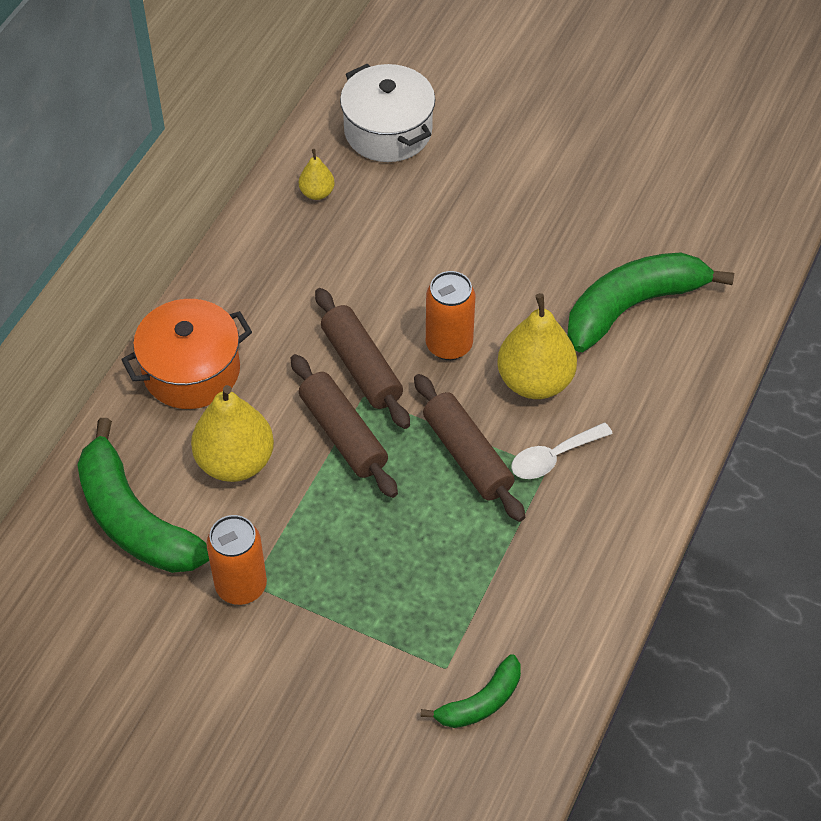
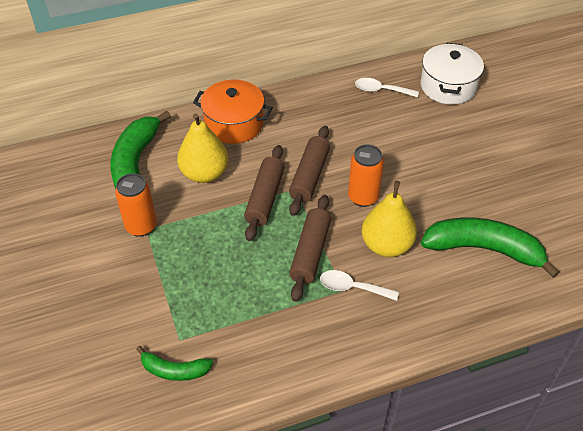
camera: 45 degrees right, 5 degrees down
yellow pear [299,149,335,200] -> white spoon [355,78,419,97]

